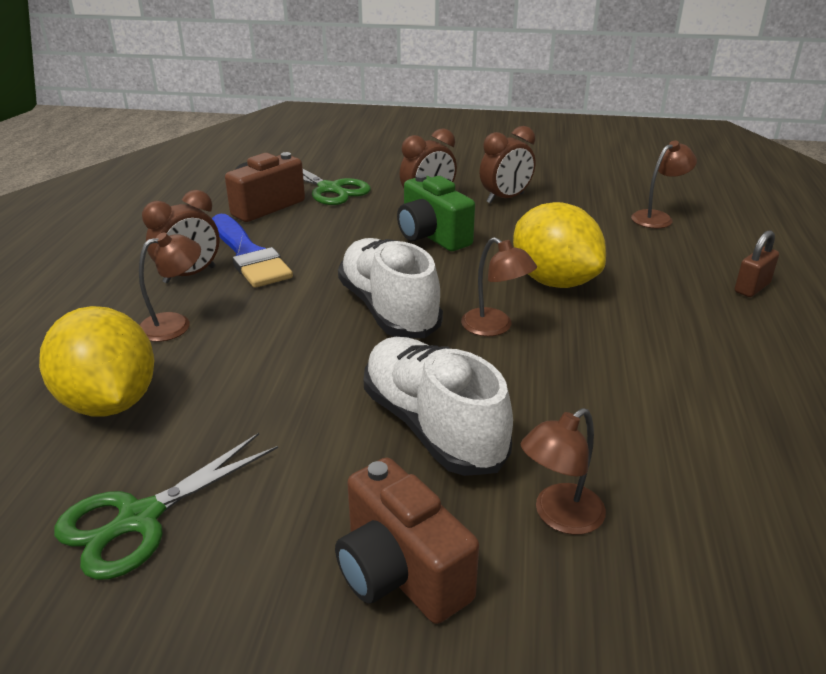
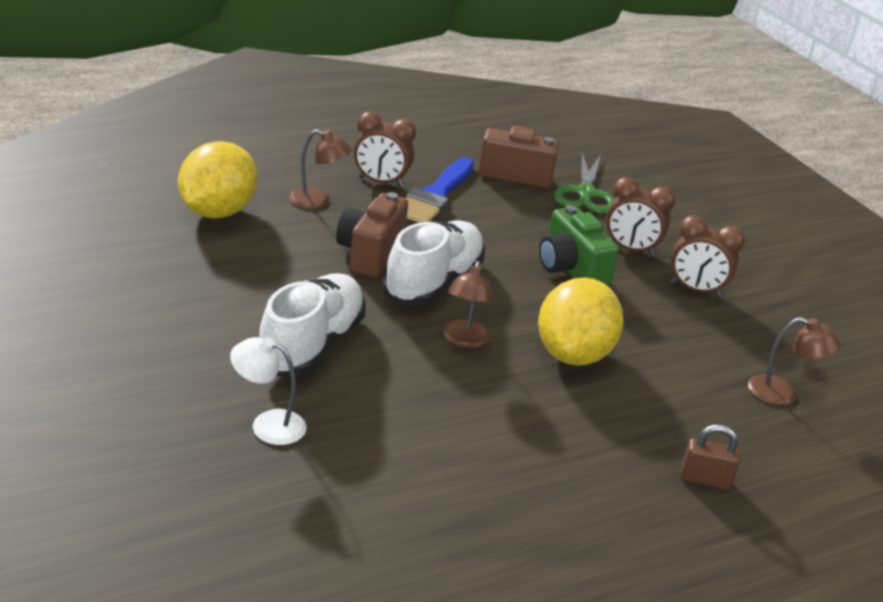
camera: 50 degrees right, 0 degrees up
green scissors [54,433,278,580] -> none
brown camera [335,458,479,624] -> brown camera moved to [336,192,408,278]
green camera [397,174,475,251] -> green camera turned 45 degrees counterclockwise [539,205,619,287]
brown lamp [521,408,606,535] -> white lamp [230,337,307,445]

